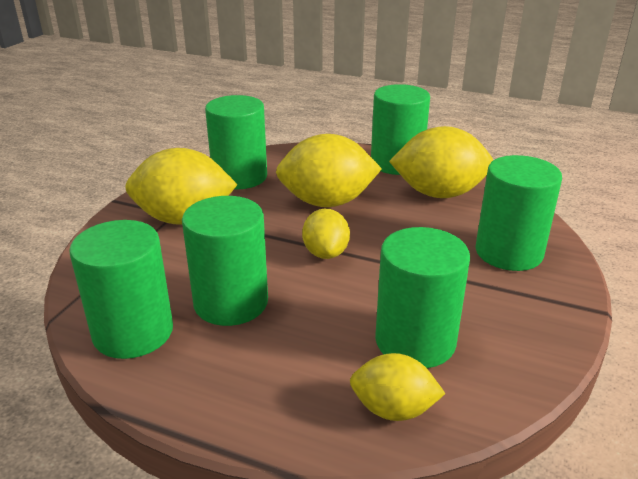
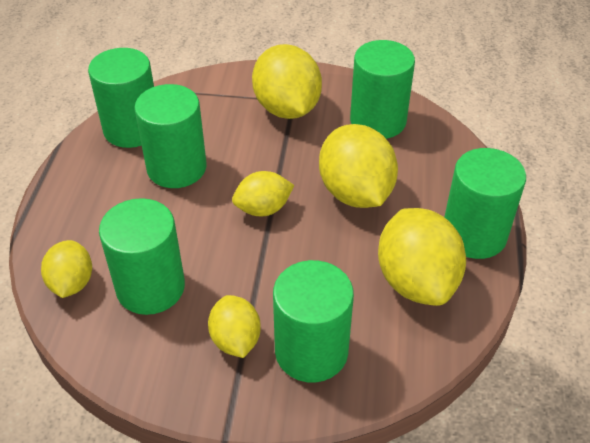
camera: 75 degrees right, 15 degrees up
none -> yellow lemon [208,295,261,358]

